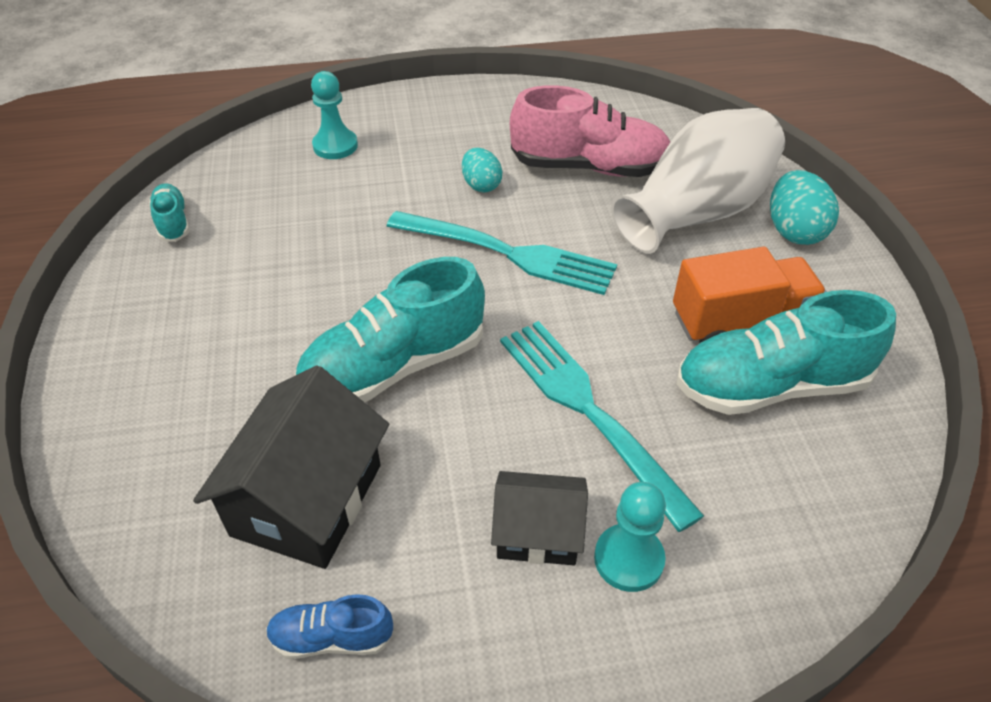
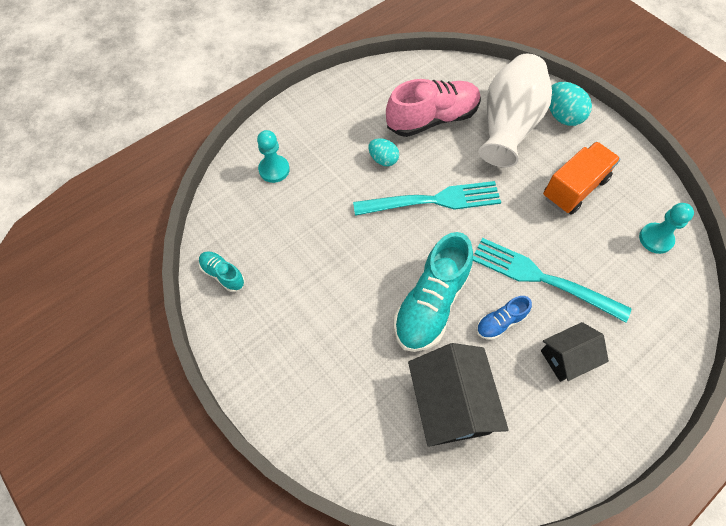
camera: 30 degrees left, 15 degrees up
blue shoe [266,594,394,659] -> blue shoe moved to [476,296,532,340]
turquoise pawn [594,482,666,592] -> turquoise pawn moved to [639,203,694,254]
turquoise shoe [676,290,896,415] -> none

